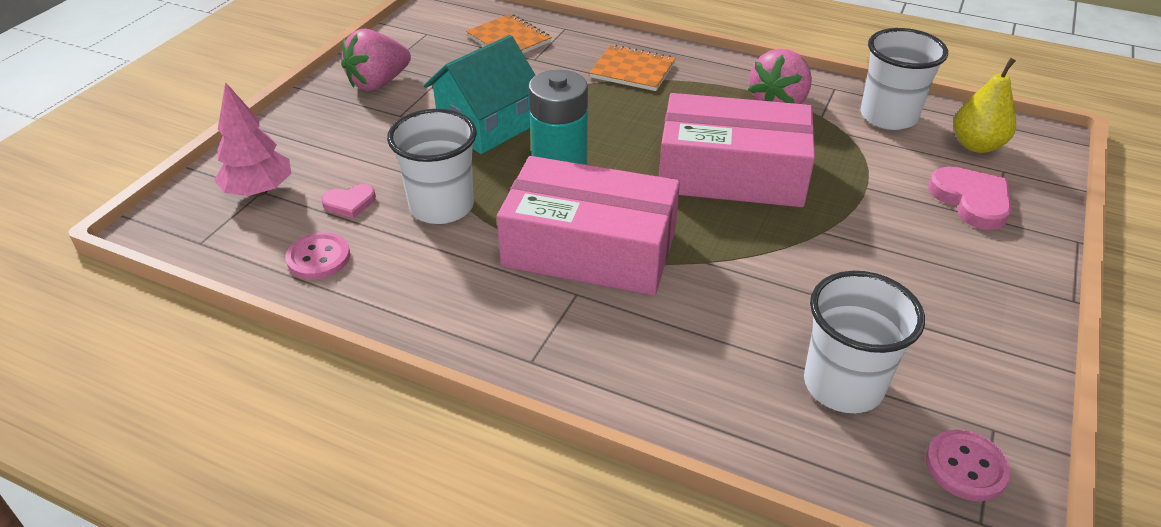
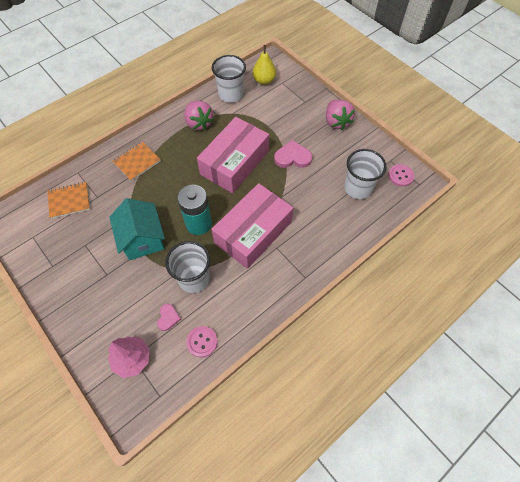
camera: 65 degrees left, 20 degrees up
pink strawberry [341,29,411,91] -> pink strawberry moved to [326,100,355,130]
pink heart [928,166,1011,230] -> pink heart moved to [274,140,312,168]

